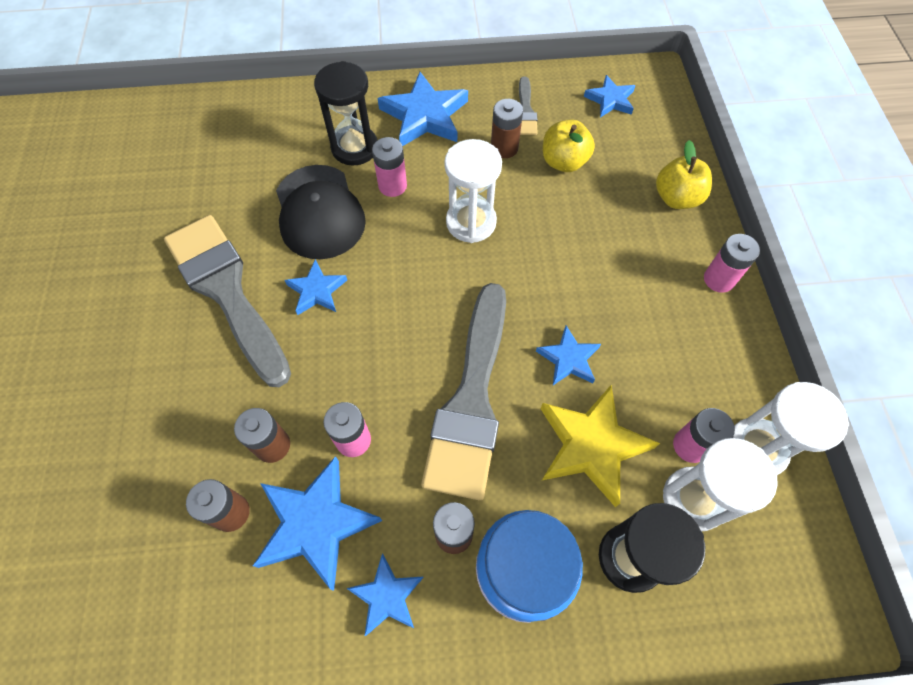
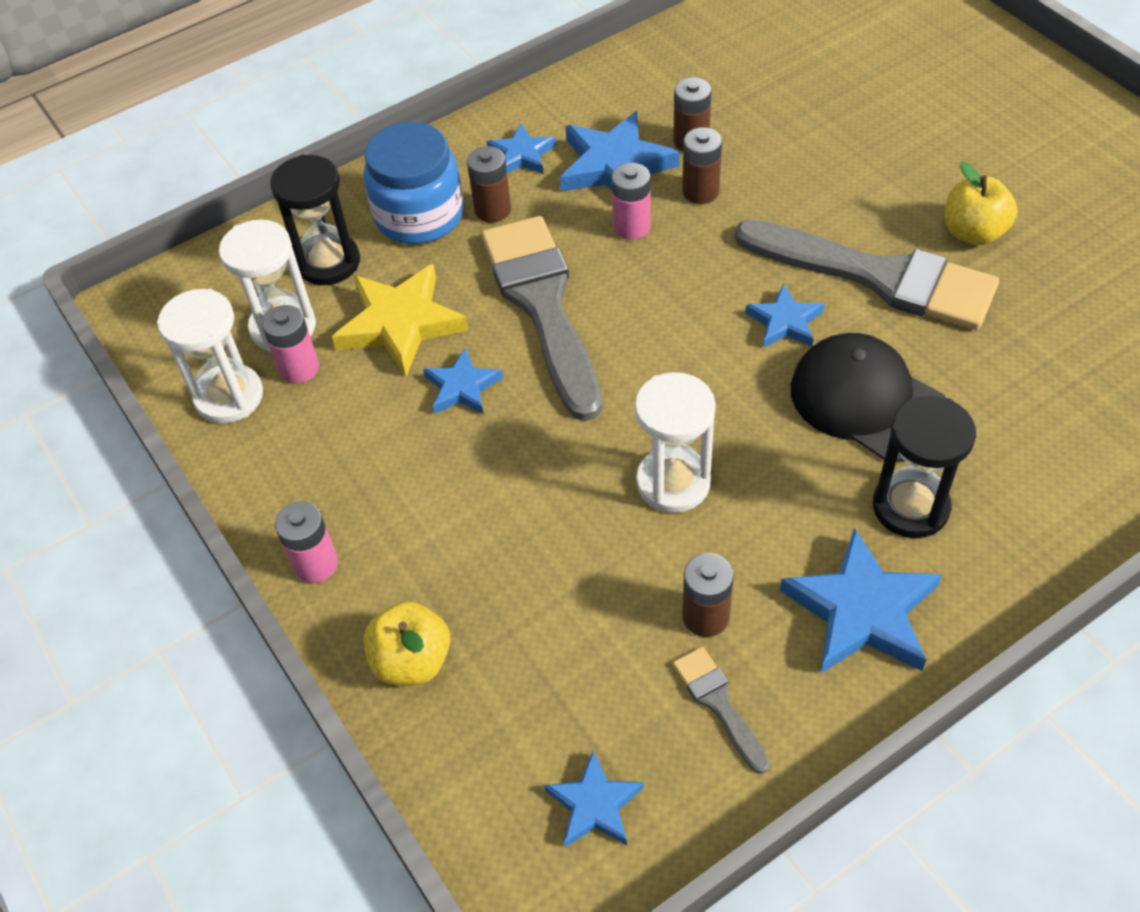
camera: 155 degrees right, 10 degrees down
pink battery [372,137,407,197] -> none
yellow apple [543,120,595,172] -> yellow apple moved to [945,162,1017,245]

